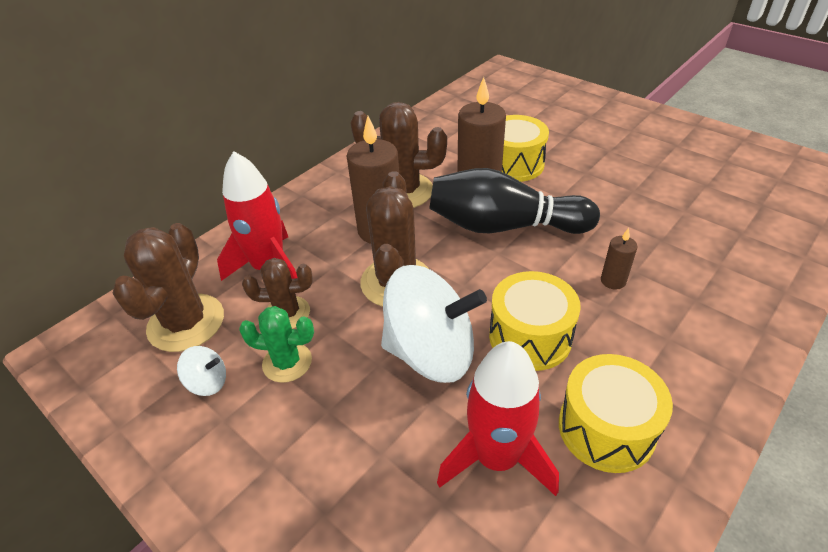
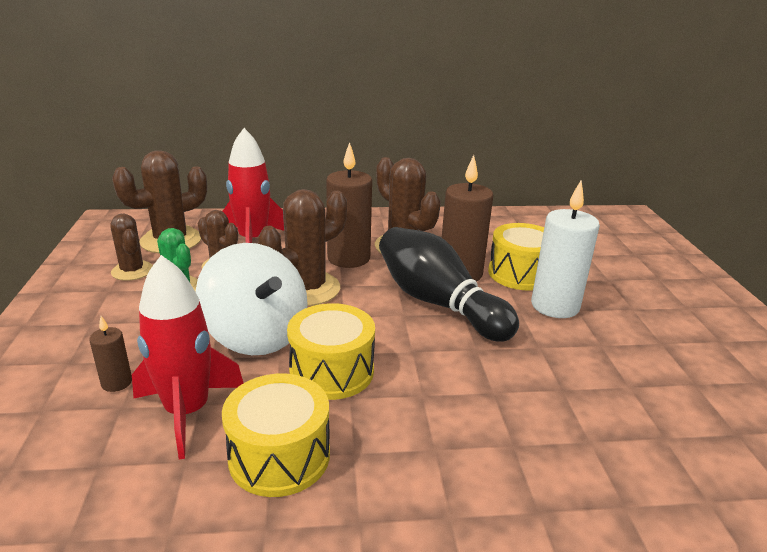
camera: 40 degrees right, 15 degrees down
white spinning top [177,346,226,396] -> brown cactus [110,214,153,281]
brown candle [601,228,637,290] -> brown candle moved to [89,316,132,392]
none -> white candle [531,181,600,318]

